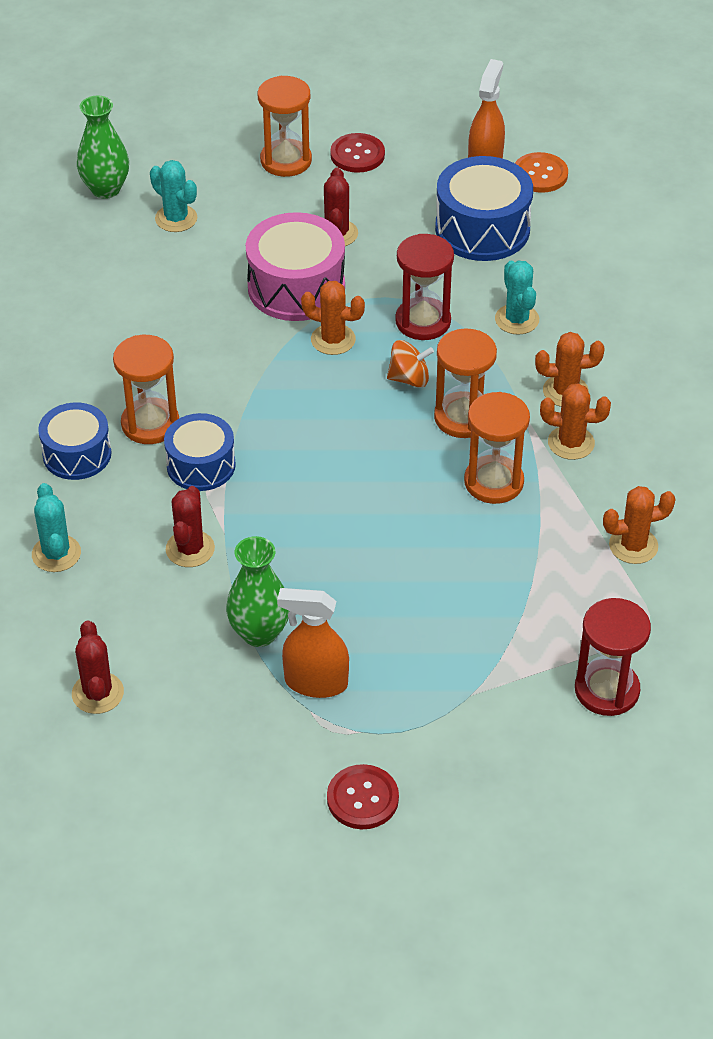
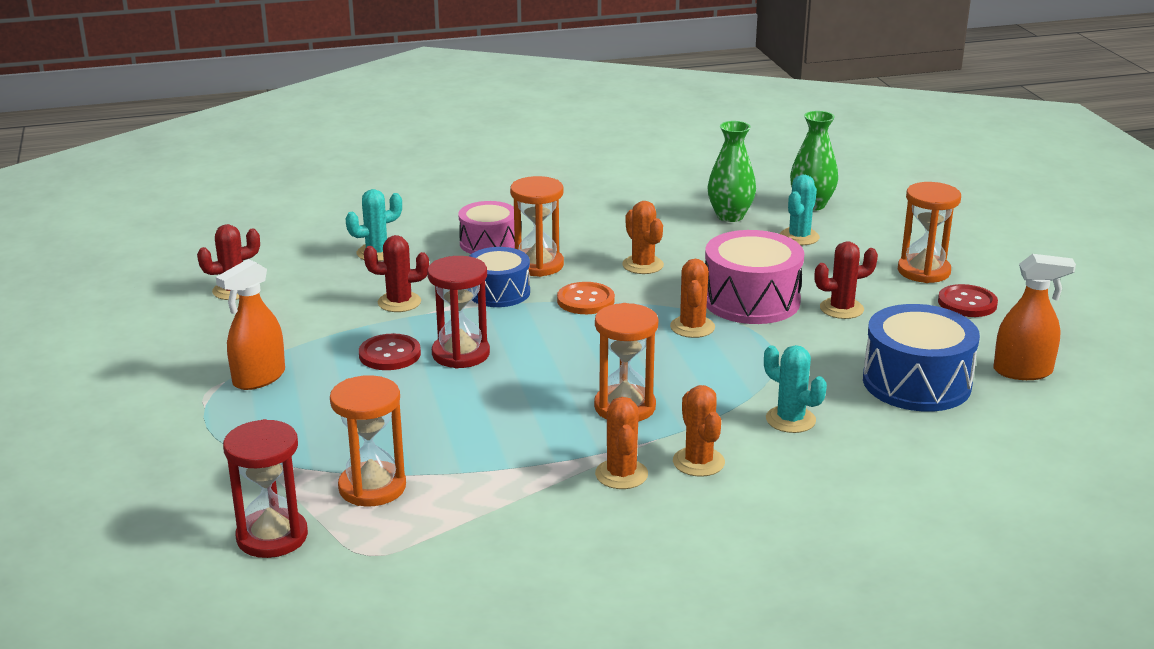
camera: 75 degrees right, 20 degrees down
blue drum [38,403,112,480] -> pink drum [459,201,515,254]
green vase [226,536,290,647] -> green vase moved to [707,121,756,222]
orange spray bottle [277,588,349,698] -> orange spray bottle turned 135 degrees counterclockwise [216,259,285,390]
red button [327,764,399,829] -> red button moved to [359,334,421,370]
orange spinning top [387,340,434,388] -> none
red hourglass [395,234,454,340] -> red hourglass moved to [427,256,490,369]
orange hourglass [464,392,530,504] -> orange hourglass moved to [330,375,406,506]
turquoise cactus [495,261,539,335] -> turquoise cactus turned 75 degrees clockwise [764,345,827,433]
orange button [515,152,568,193] -> orange button moved to [557,282,615,314]
orange cactus [603,486,676,564] -> orange cactus moved to [622,201,664,274]

